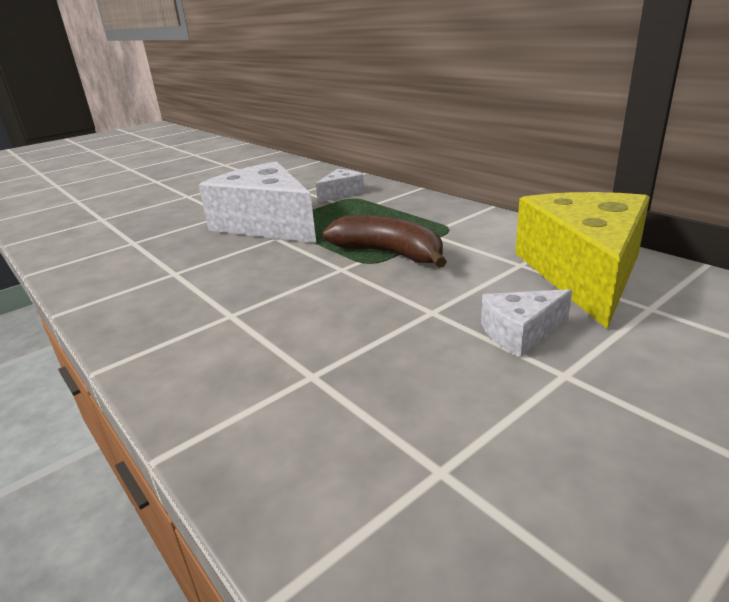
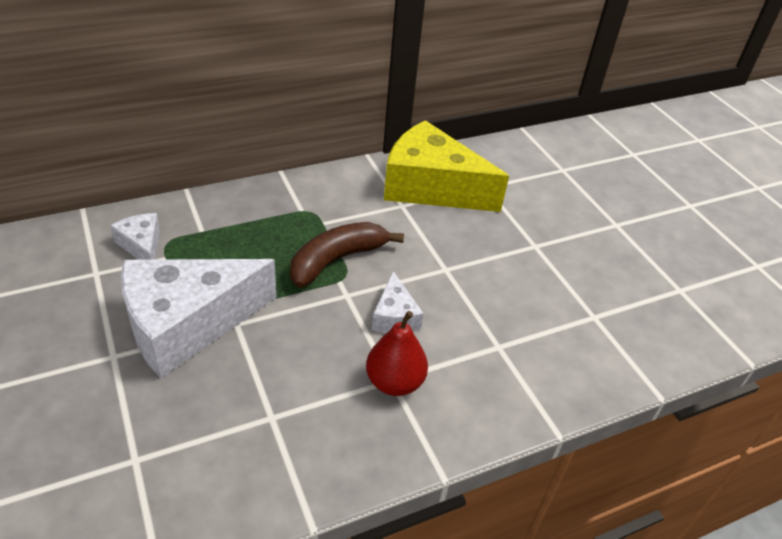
camera: 80 degrees left, 15 degrees up
white cheese [481,289,572,357] -> white cheese moved to [372,271,423,333]
none -> red pear [366,311,428,396]

